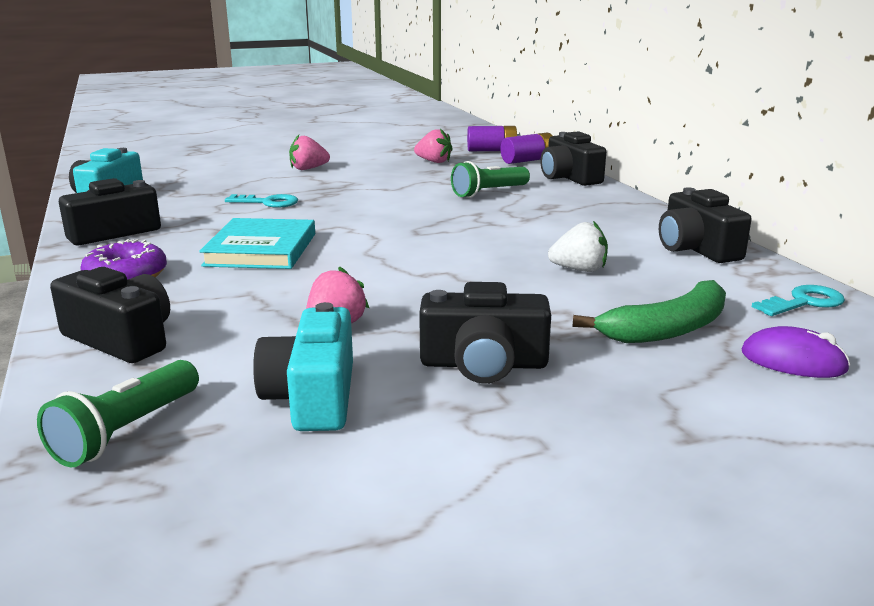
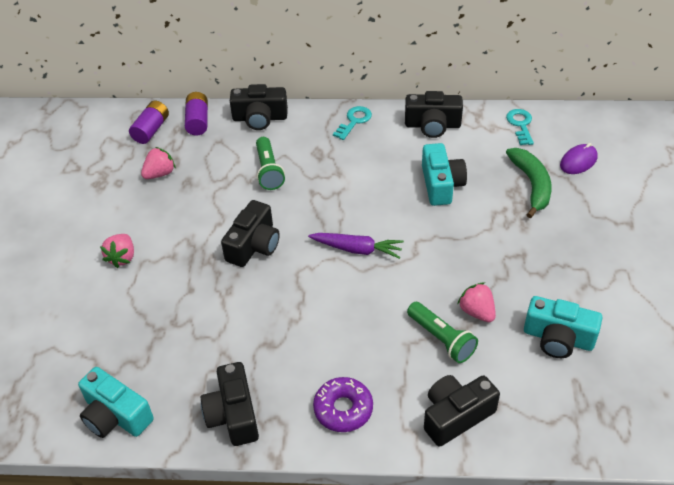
camera: 65 degrees left, 25 degrees up
green flashlight [37,360,199,467] -> green flashlight moved to [407,302,478,363]
turquoise book [199,218,315,269] -> none
turquoise key [225,194,298,208] -> turquoise key moved to [333,106,372,140]
black camera [419,282,551,384] -> black camera moved to [221,200,280,267]
white strawberry [548,221,608,272] -> turquoise camera [422,143,467,206]
none -> purple carrot [308,233,404,259]

